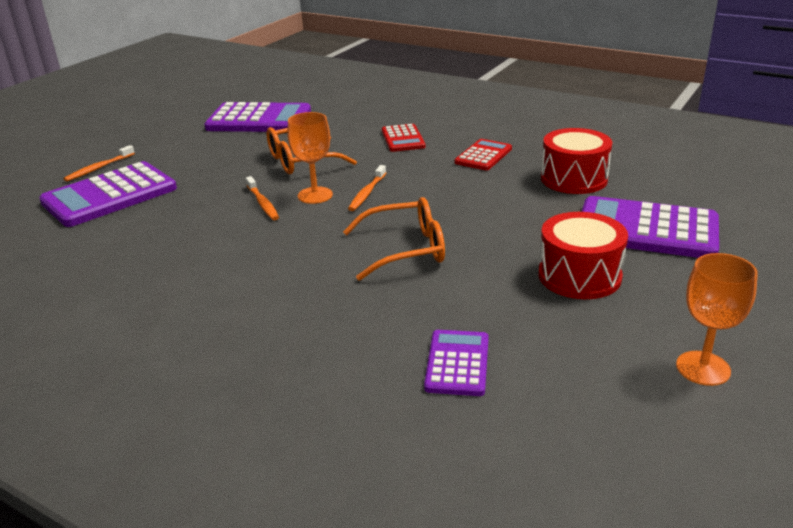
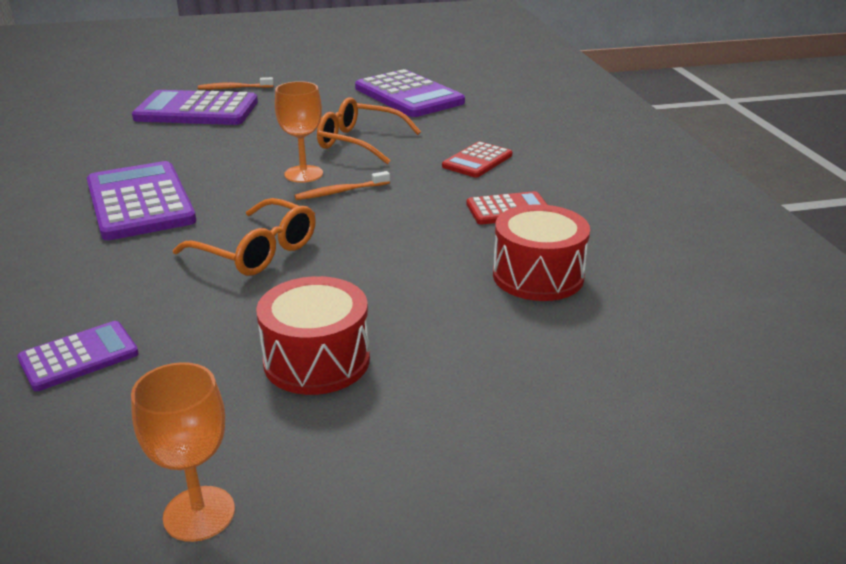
camera: 45 degrees right, 0 degrees up
orange toothbrush [246,176,279,220] -> none
purple calculator [582,196,719,258] -> purple calculator moved to [87,161,196,240]

